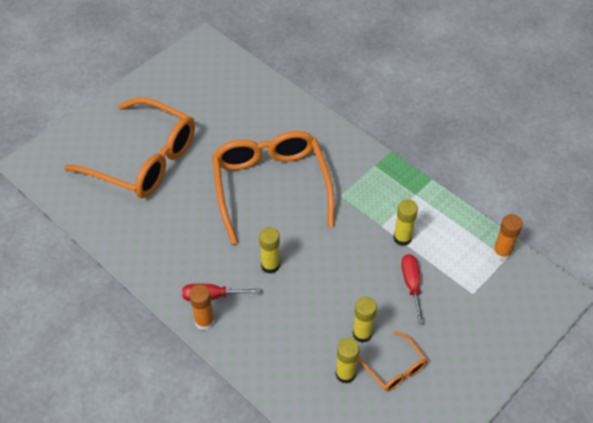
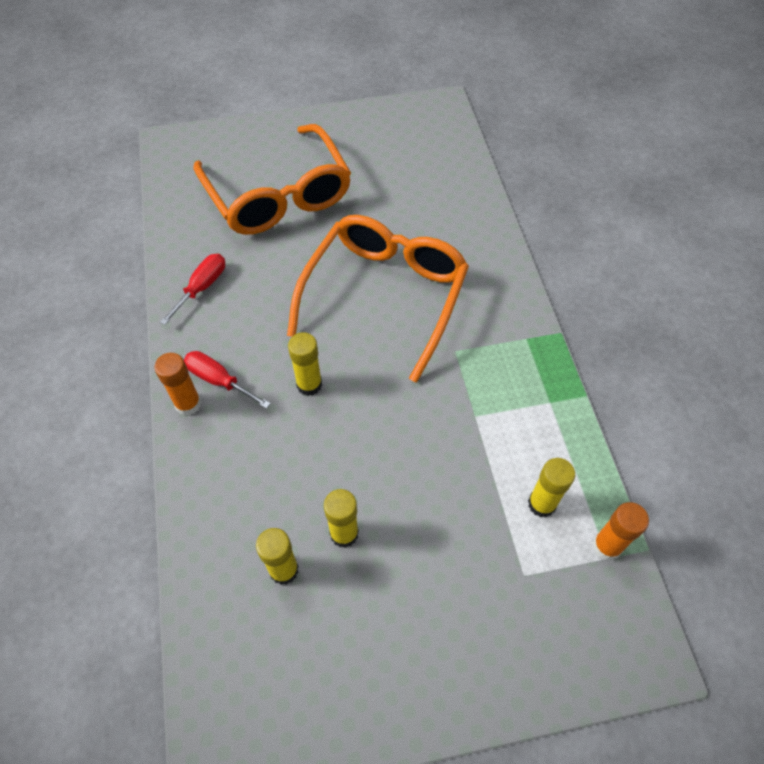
camera: 35 degrees right, 5 degrees up
orange glasses [358,331,427,391] -> none
yellow glue stick [393,199,418,246] -> yellow glue stick moved to [528,458,575,518]
red screwdriver [401,254,424,324] -> red screwdriver moved to [160,254,225,325]

